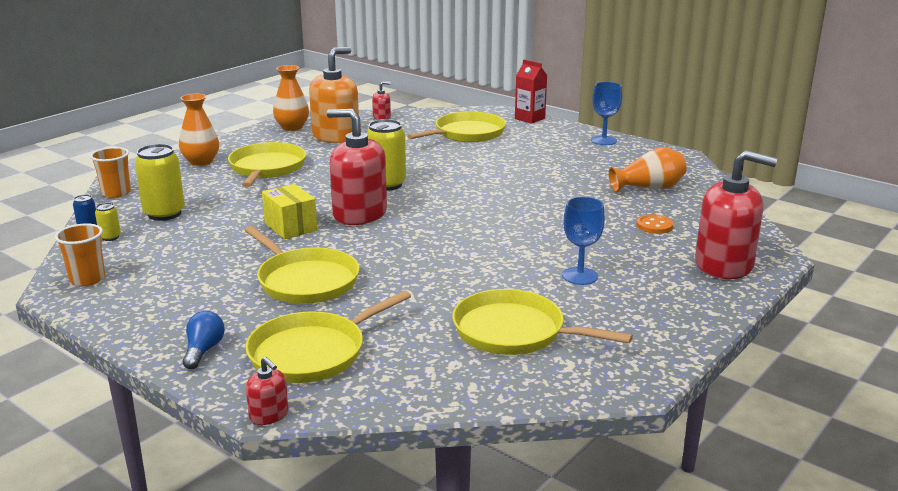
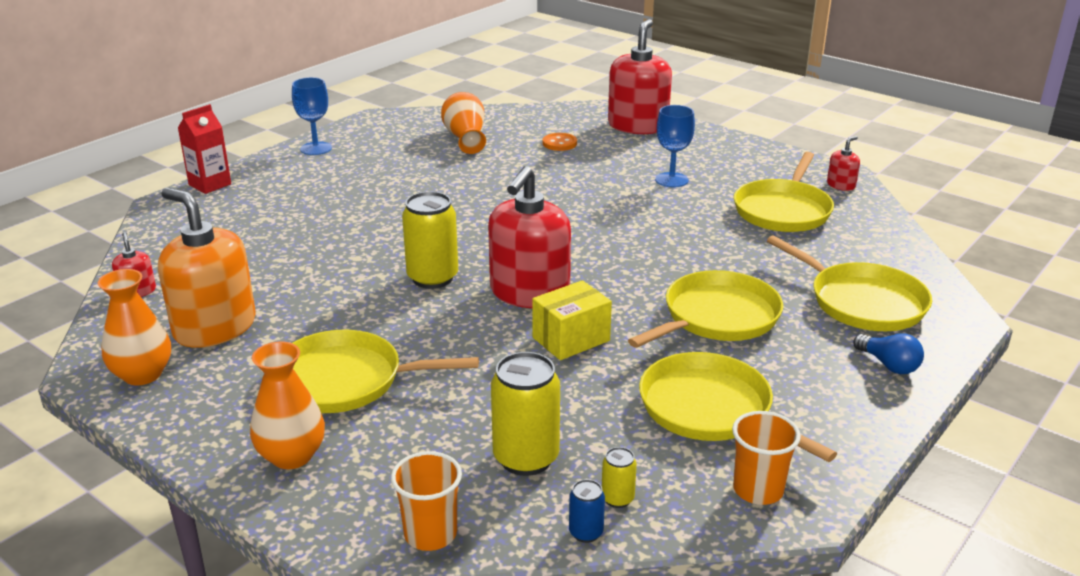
camera: 90 degrees left, 5 degrees up
blue light bulb [183,311,225,369] -> blue light bulb turned 135 degrees counterclockwise [853,333,924,374]
red soap dispenser [246,357,288,425] -> red soap dispenser moved to [827,136,860,191]
yellow pan [407,111,506,142] -> yellow pan moved to [639,352,837,462]

